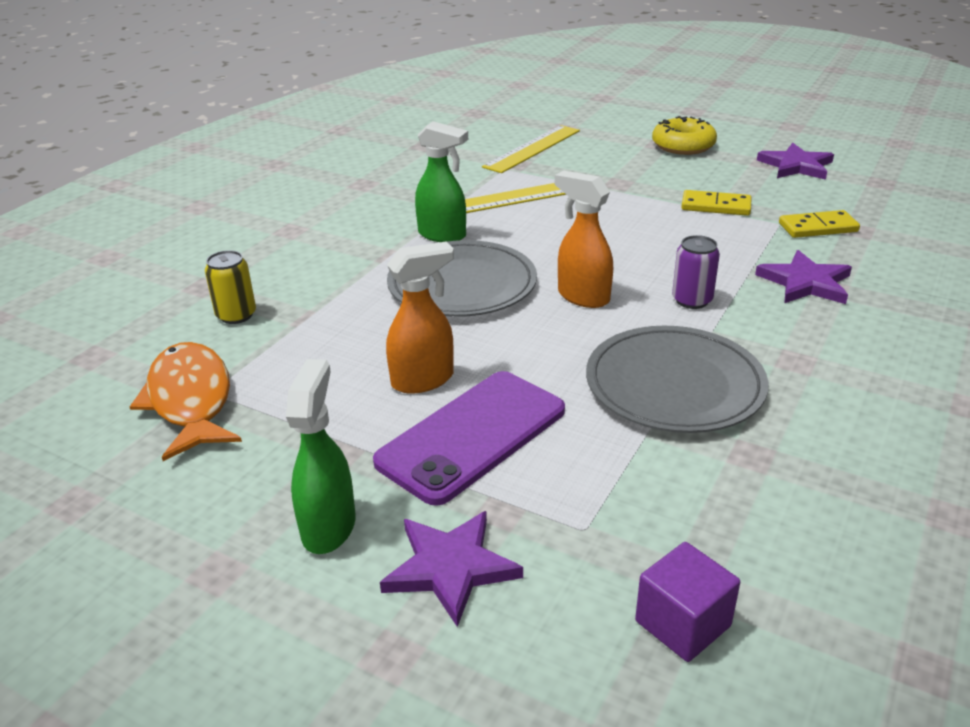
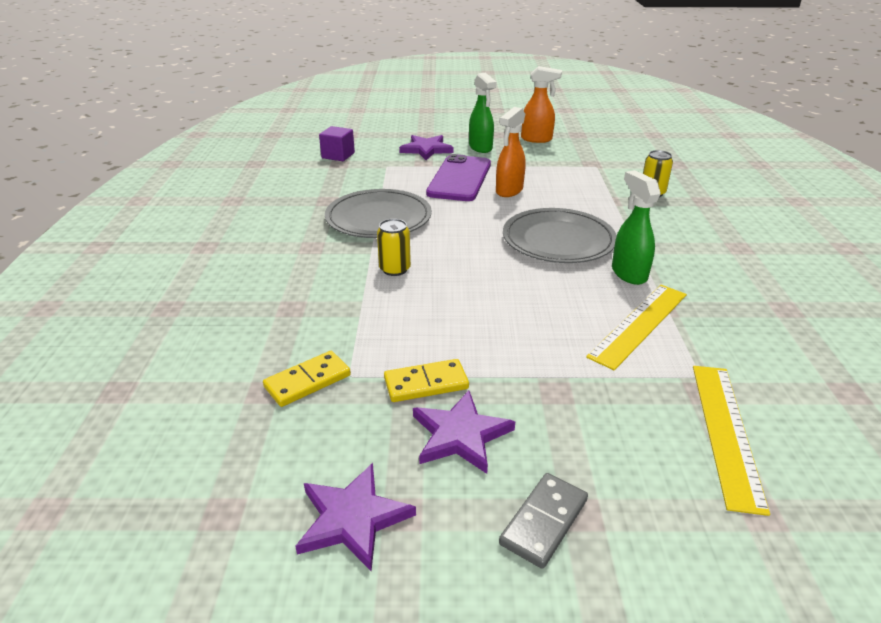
camera: 150 degrees right, 0 degrees up
orange fish [129,342,242,461] -> none
green spray bottle [415,121,468,242] -> green spray bottle turned 75 degrees clockwise [612,170,661,285]
orange spray bottle [555,170,613,308] -> orange spray bottle moved to [521,66,562,143]
yellow donut [652,116,717,155] -> grey domino [499,473,588,569]
purple can [672,235,720,309] -> yellow can [377,219,411,276]
purple star [755,250,852,304] -> purple star moved to [413,390,515,474]

